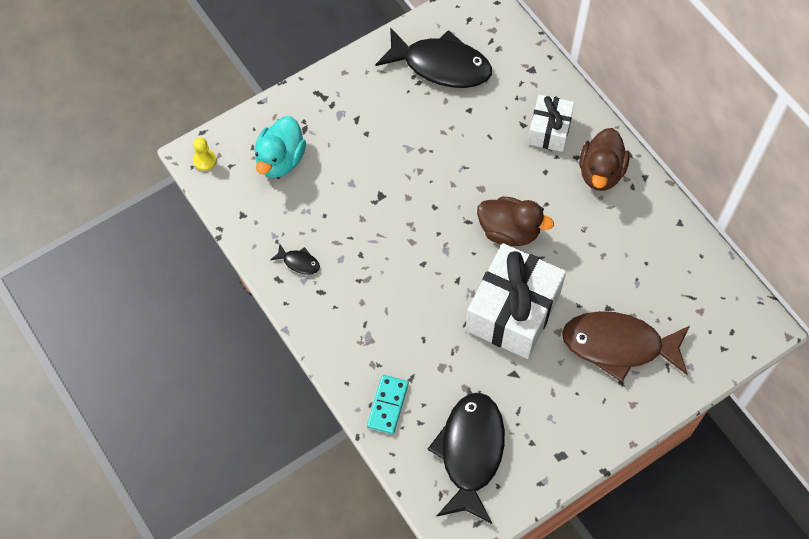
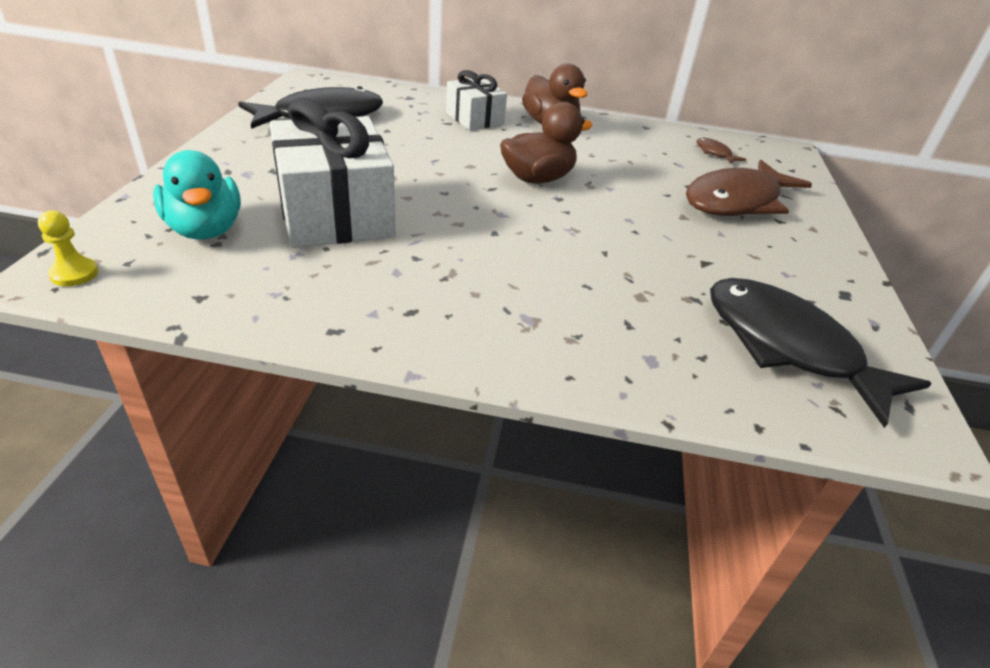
camera: 50 degrees left, 25 degrees down
black fish [271,243,320,275] -> none
turquoise domino [367,375,409,434] -> none
white gift [465,243,566,359] -> white gift moved to [269,98,395,248]
none -> brown fish [696,138,746,164]

